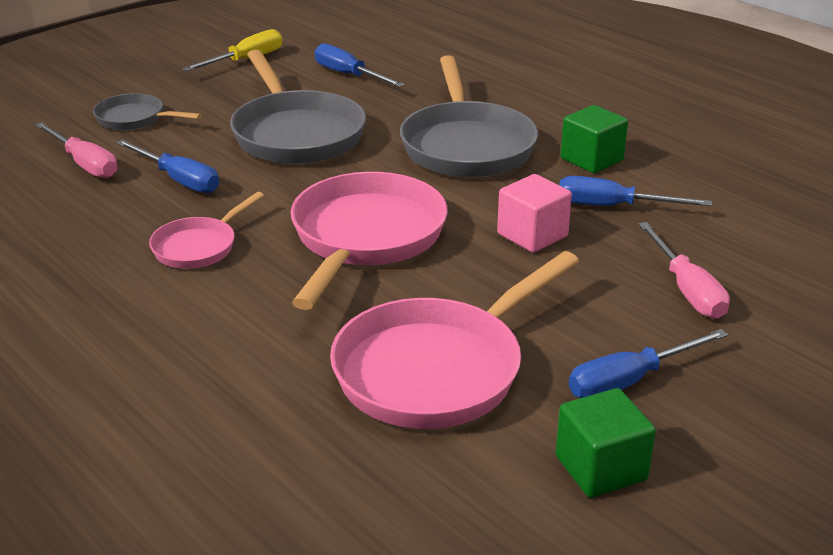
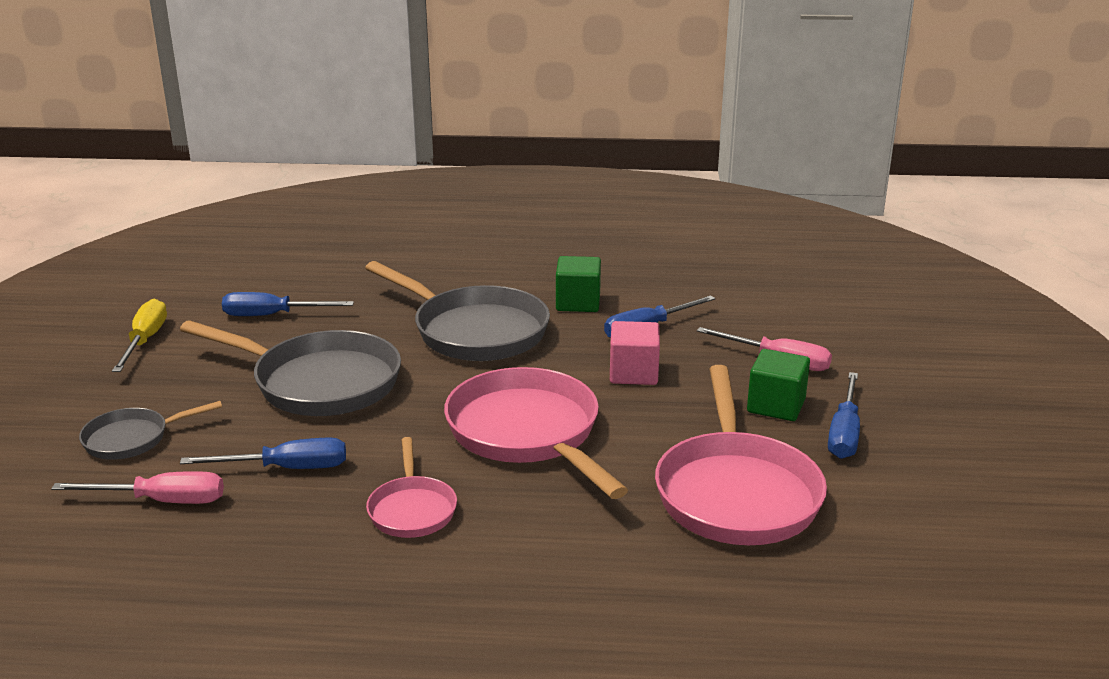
camera: 45 degrees left, 5 degrees down
green cube [556,388,656,498] -> green cube moved to [747,349,810,421]

